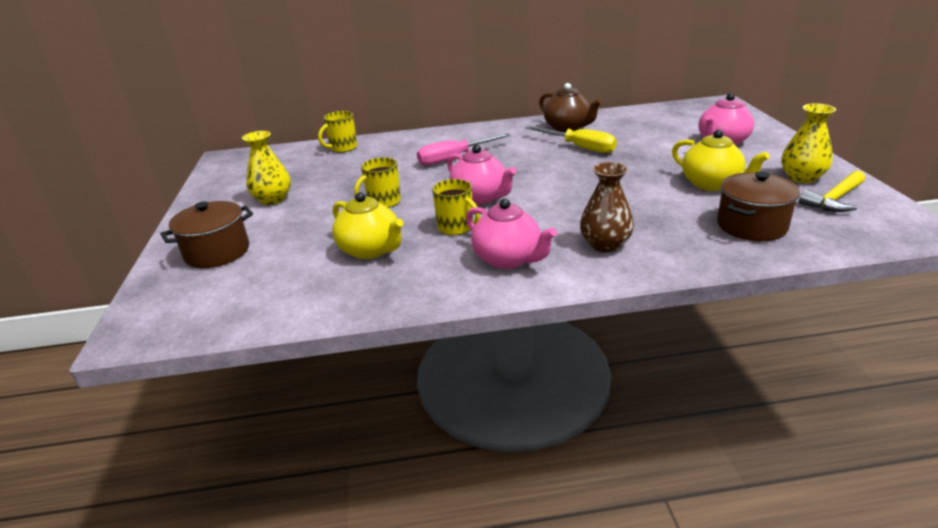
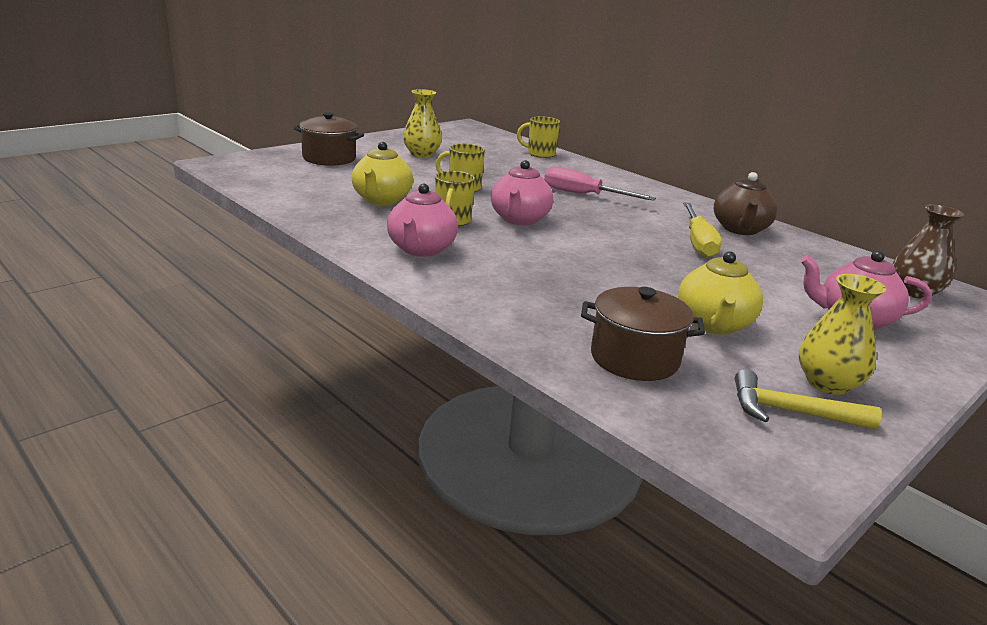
camera: 50 degrees right, 5 degrees down
brown vase [580,162,634,252] -> brown vase moved to [892,205,964,299]

